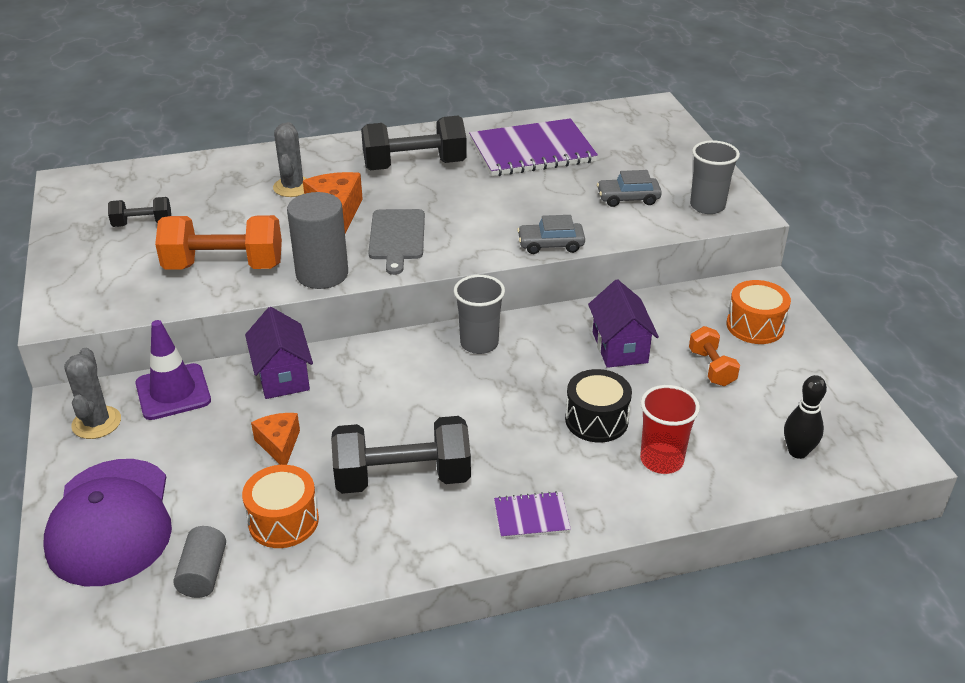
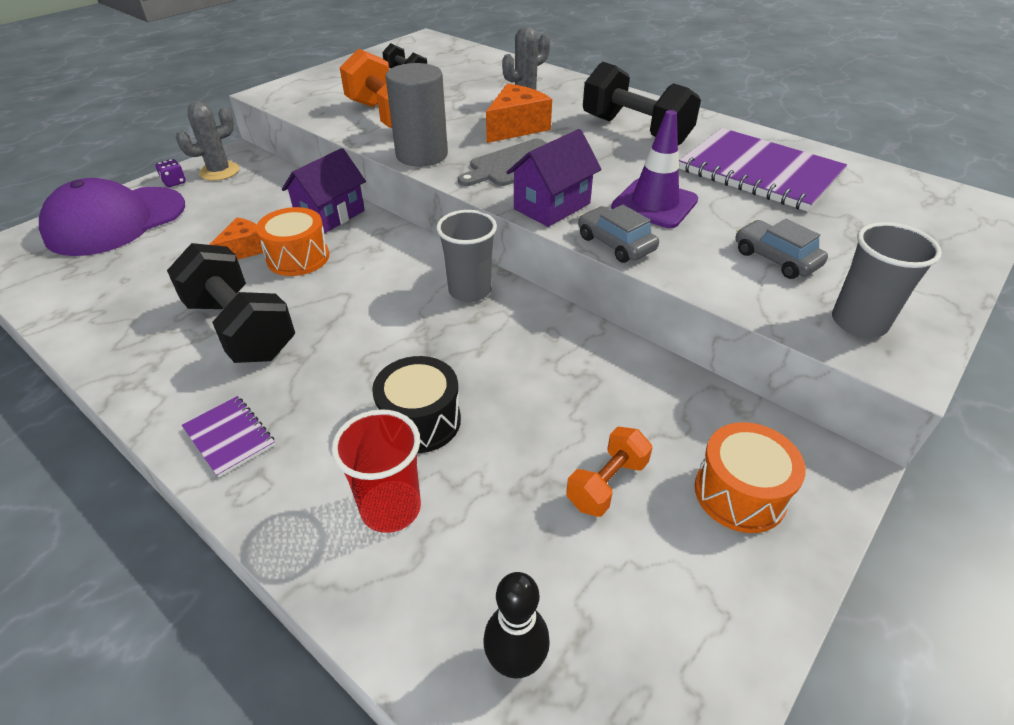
camera: 55 degrees right, 5 degrees up
purple traffic cone [136,320,211,420] -> purple traffic cone moved to [611,110,698,228]
grey cylinder [173,526,226,598] -> none
orange drum [242,465,319,548] -> orange drum moved to [256,207,329,276]
purple house [588,279,659,368] -> purple house moved to [506,129,602,227]
none -> purple dice [155,159,186,187]

